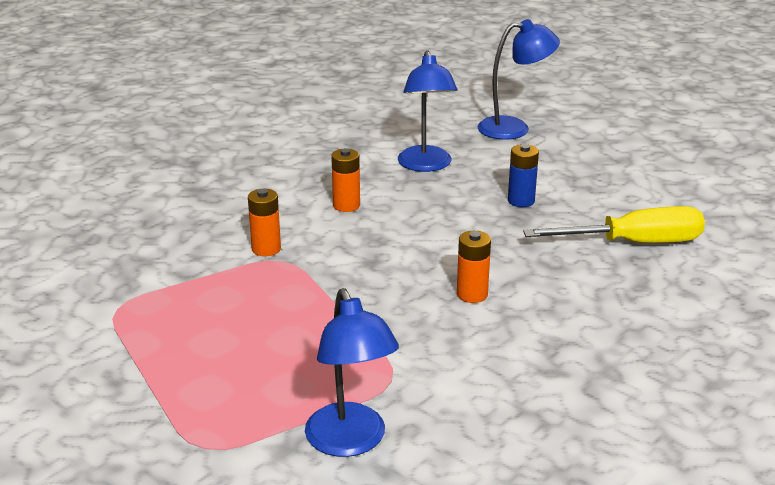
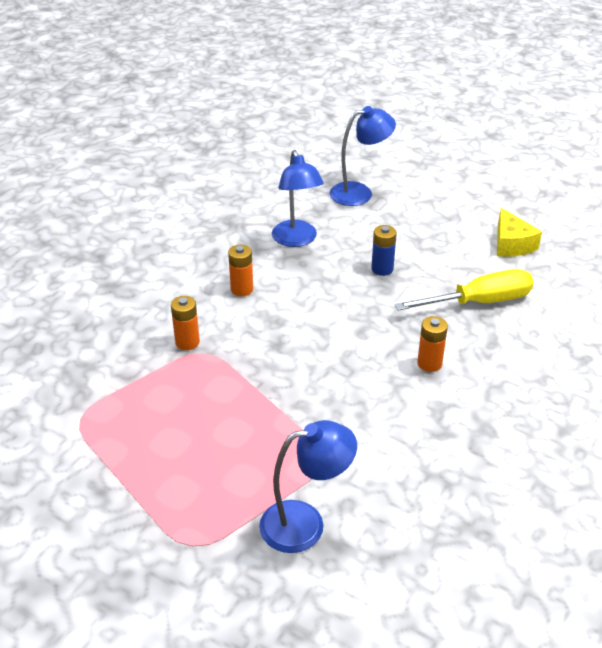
camera: 10 degrees left, 10 degrees up
blue lamp [305,288,399,457] -> blue lamp turned 75 degrees counterclockwise [259,420,357,553]
orange battery [457,231,491,303] -> orange battery moved to [417,316,448,372]
none -> yellow cheese [497,208,542,257]

